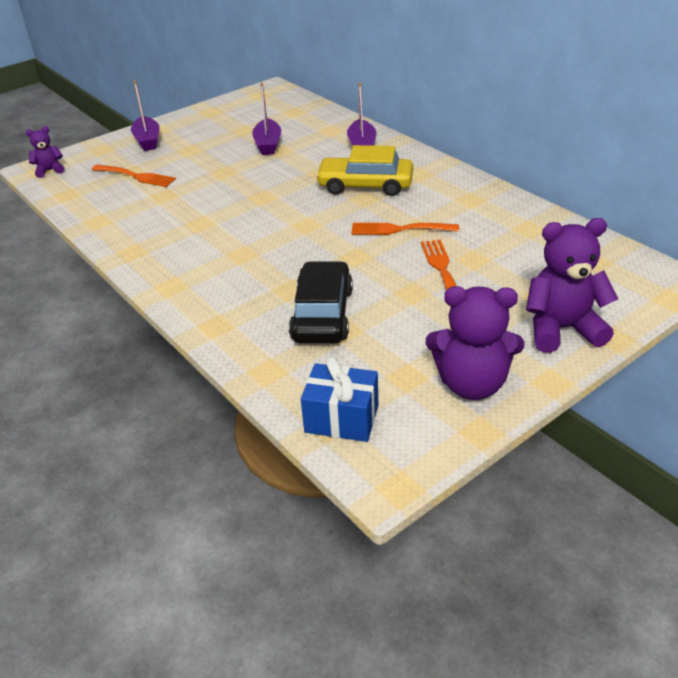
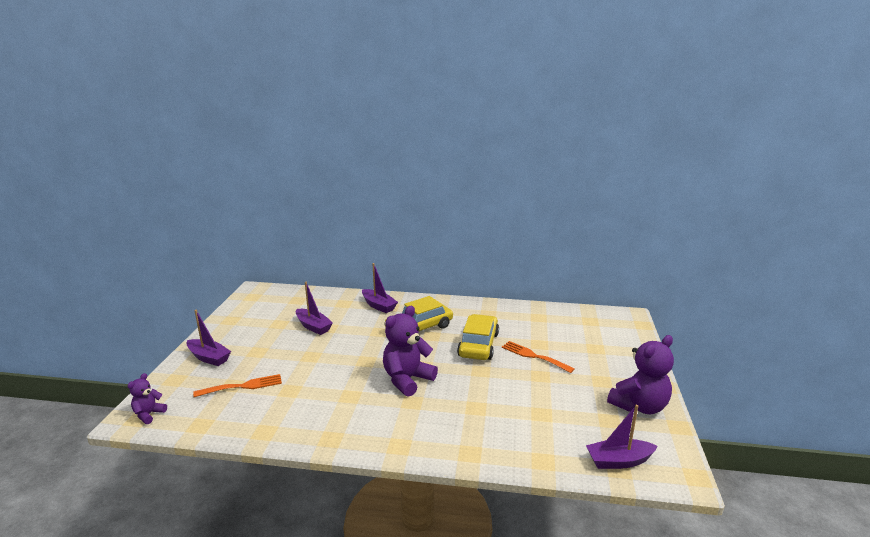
camera: 45 degrees left, 15 degrees down
black car [289,261,353,343] -> none
blue gift [301,356,378,442] -> purple boat [586,405,658,469]
orange fork [351,223,459,235] -> yellow car [457,314,499,360]
purple teddy bear [526,218,618,353] -> purple teddy bear moved to [383,306,438,397]

